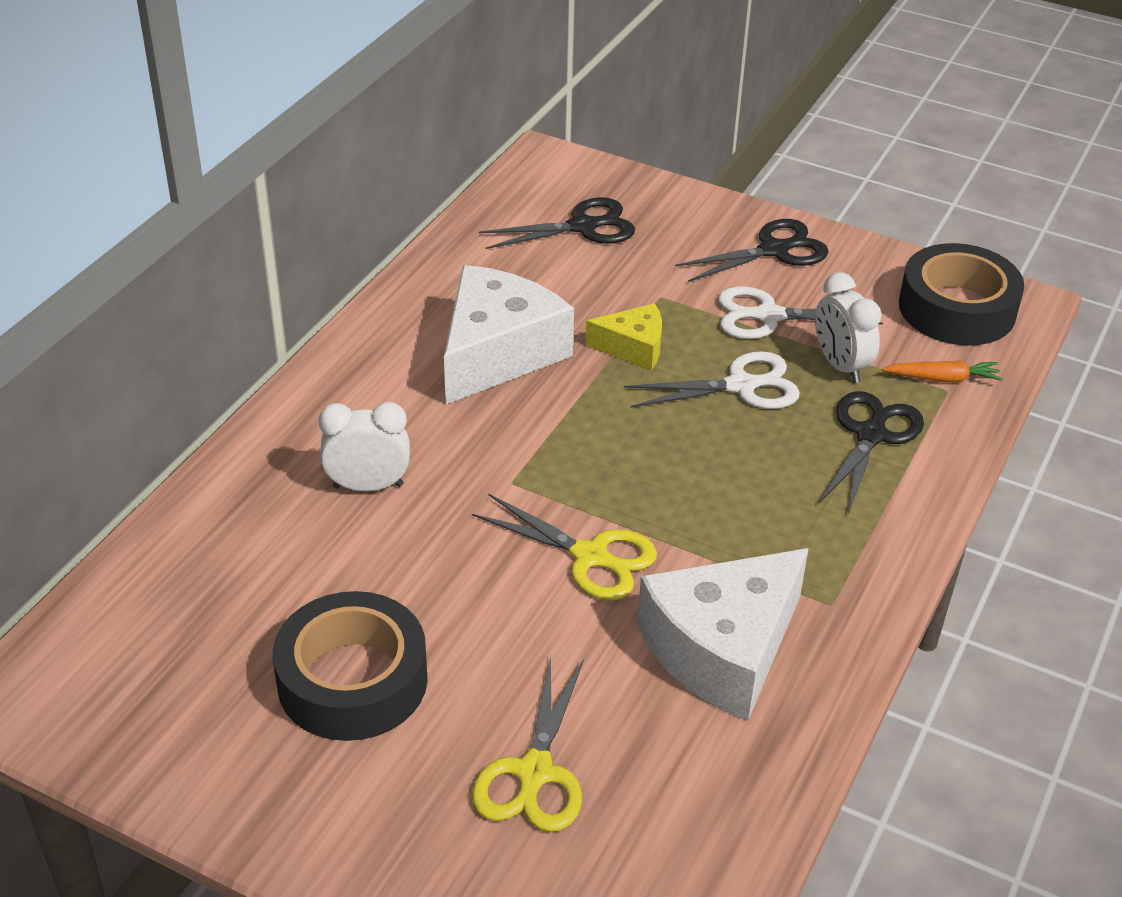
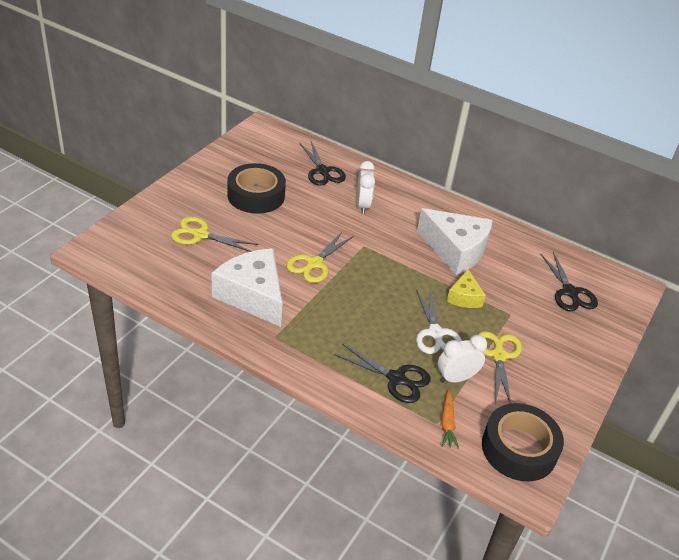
camera: 90 degrees right, 0 degrees up
black scissors [675,219,829,282] -> black scissors moved to [300,141,346,186]
white scissors [718,286,883,339] -> yellow scissors [477,331,522,404]

